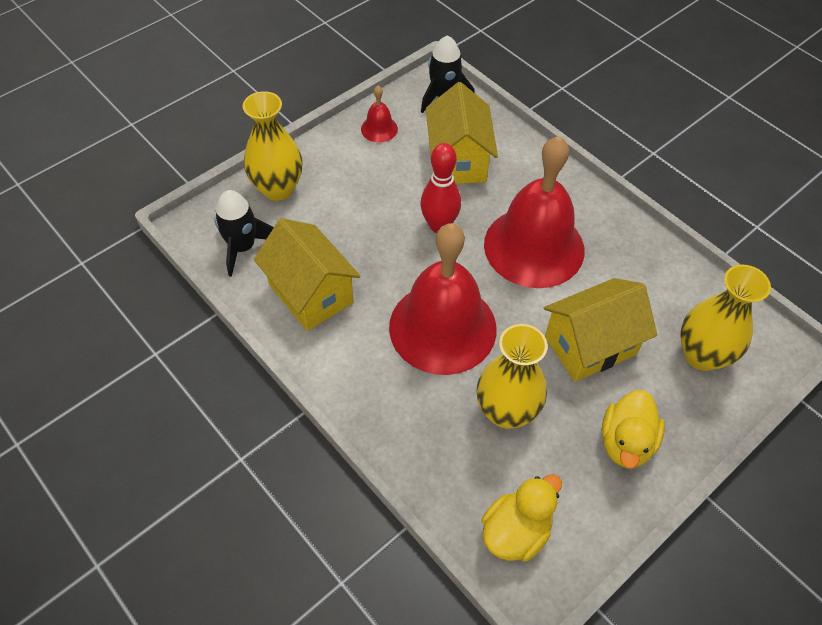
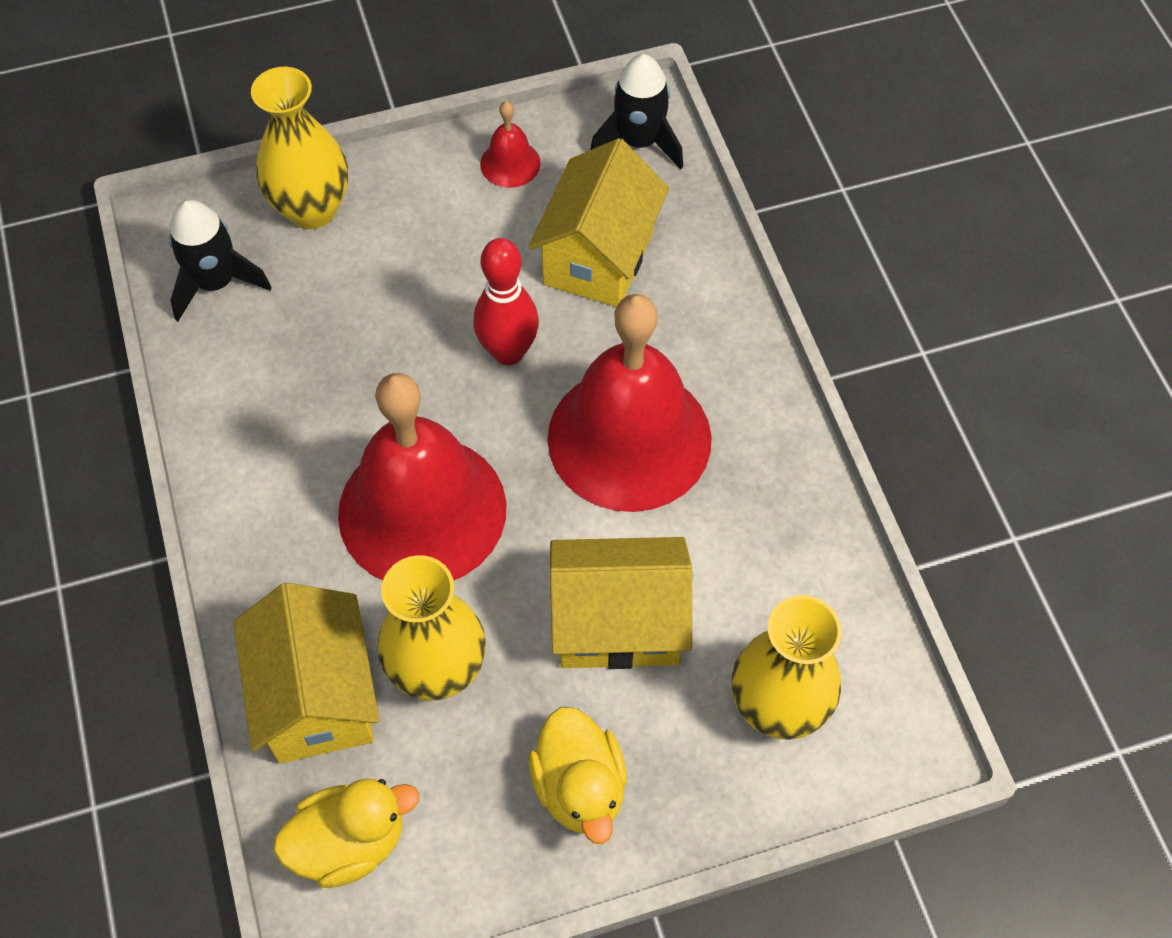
camera: 25 degrees right, 5 degrees up
yellow house [254,218,360,331] -> yellow house moved to [233,582,379,764]
yellow duck [602,390,665,469] -> yellow duck turned 60 degrees counterclockwise [529,707,627,844]

